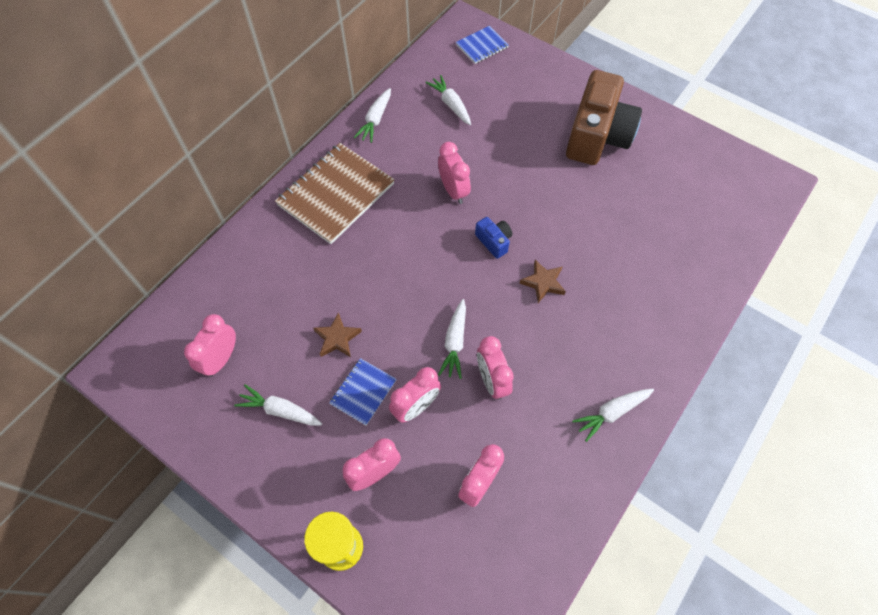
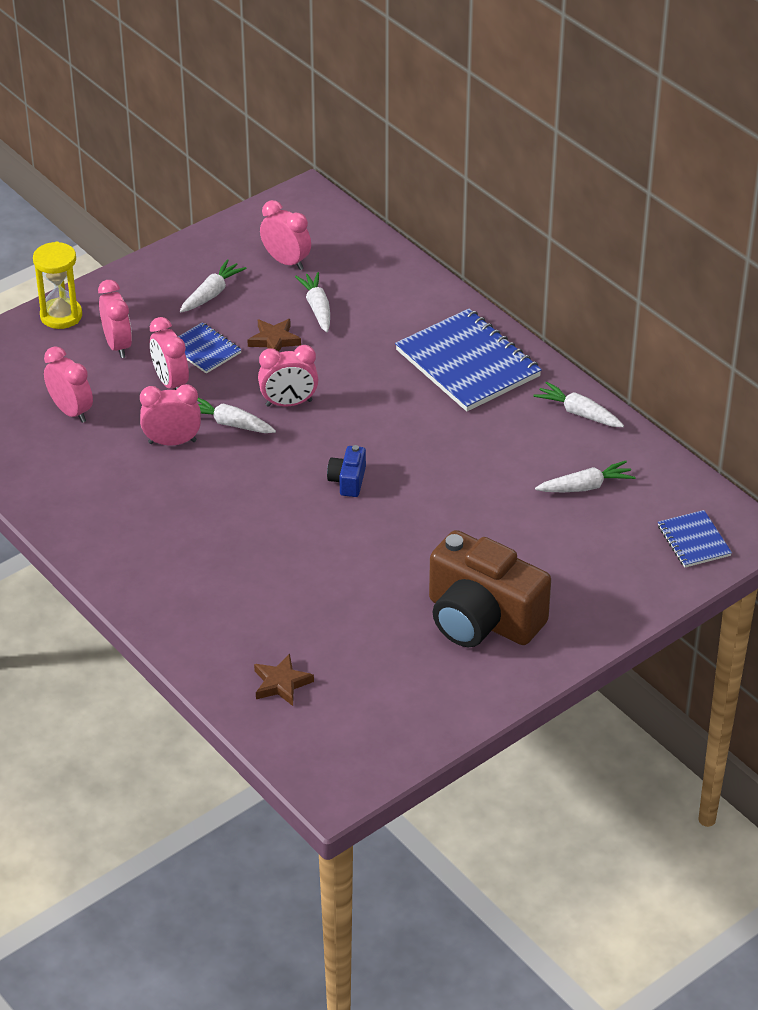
camera: 105 degrees right, 20 degrees down
brown notebook [275,143,395,244] -> blue notebook [395,309,542,412]
pink clock [438,142,471,204] -> pink clock moved to [258,345,318,407]
blue camera [475,217,512,259] -> blue camera turned 120 degrees clockwise [327,445,366,497]
brown star [519,260,566,303] -> brown star moved to [254,654,314,706]
white carrot [572,389,654,442] -> white carrot moved to [295,272,330,332]

